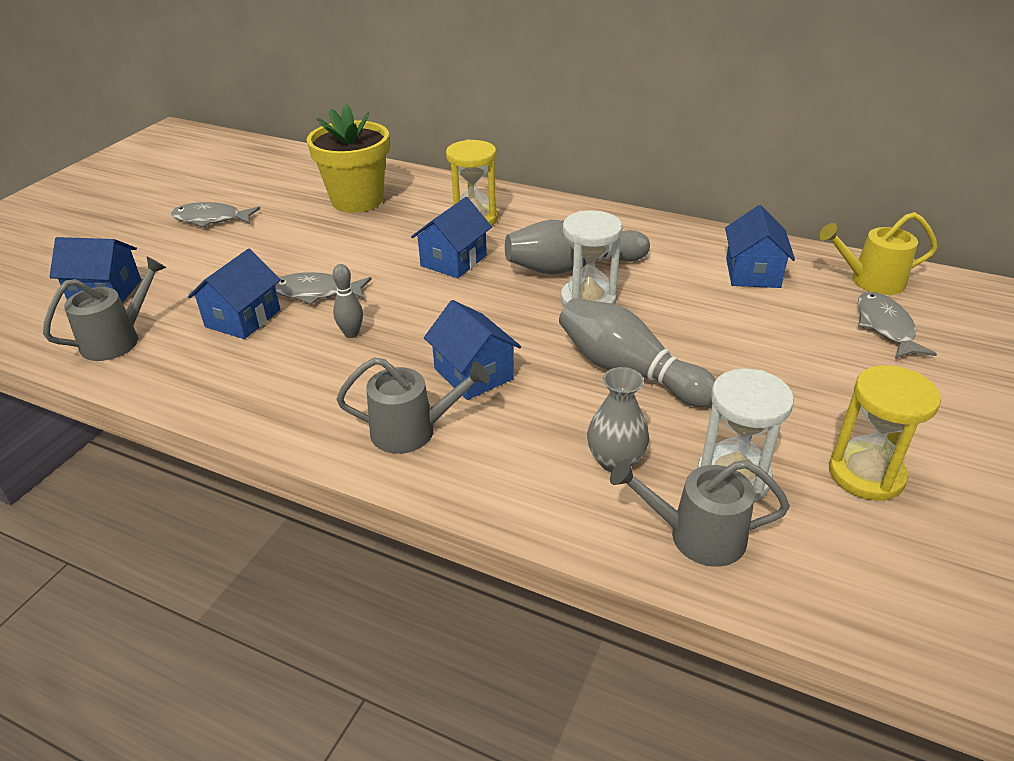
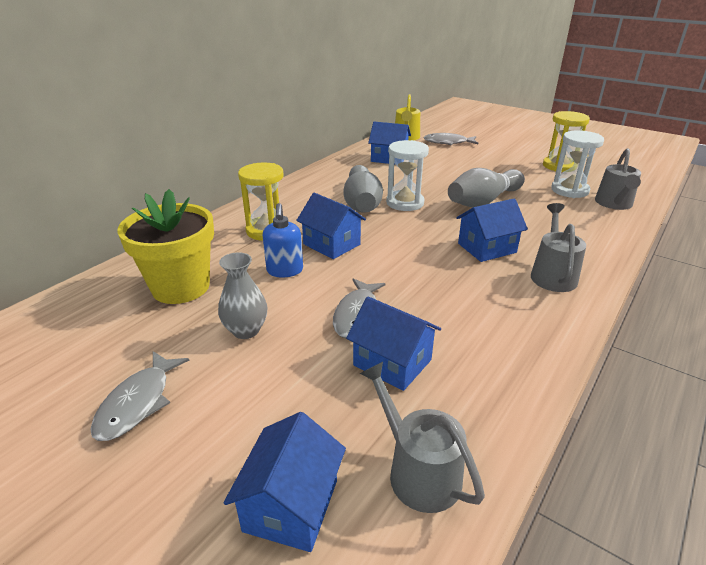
camera: 80 degrees left, 5 degrees down
grey bowling pin [333,264,363,338] -> none
grey vase [587,367,649,472] -> grey vase moved to [218,252,268,339]
none -> blue soap dispenser [263,203,303,277]

